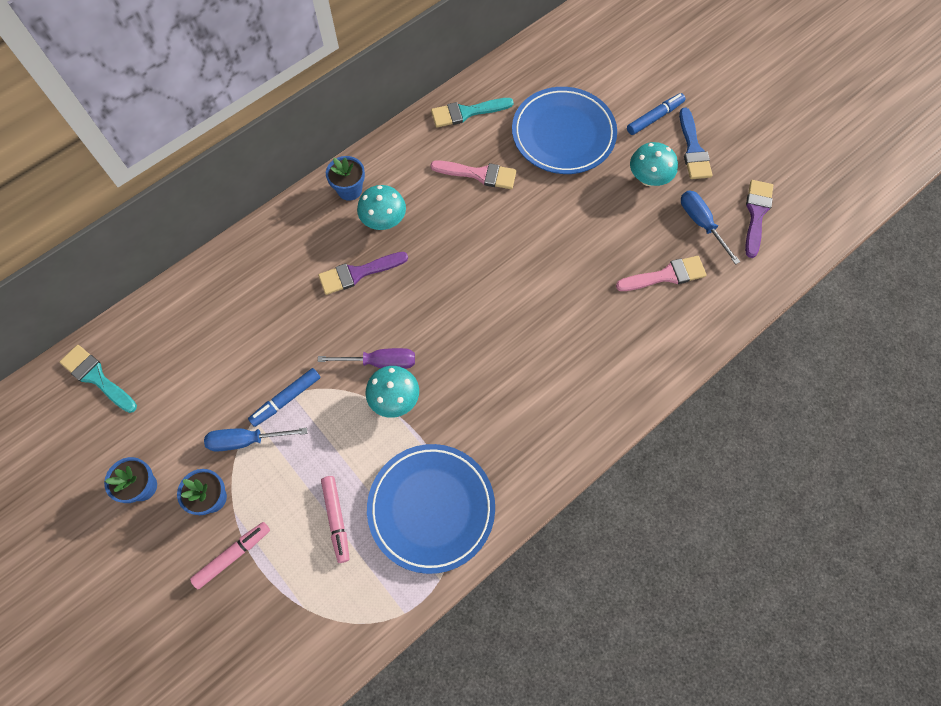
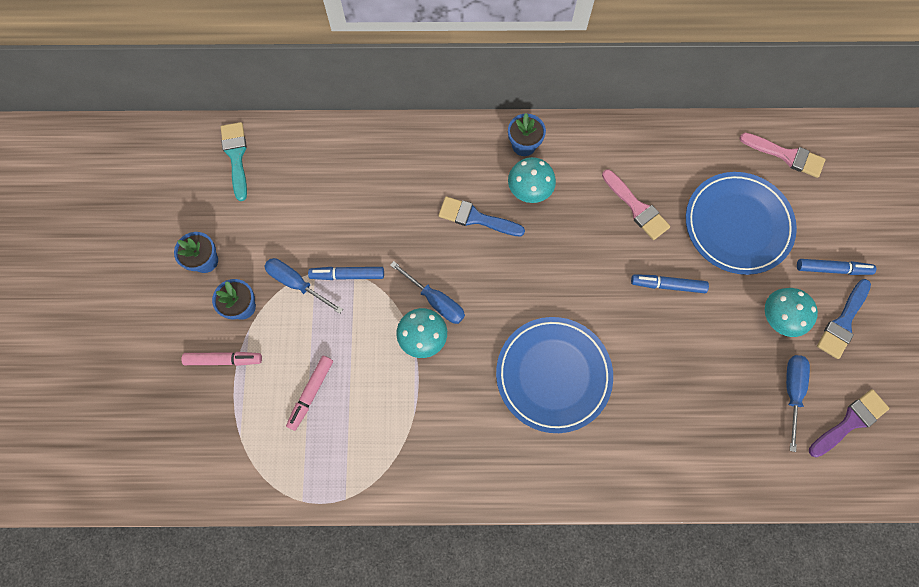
camera: 40 degrees right, 5 degrees up
purple brush [318,252,408,295] -> blue brush [438,196,525,237]
purple screwdriver [318,348,415,369] -> blue screwdriver [390,261,465,324]
blue plate [367,444,495,574] -> blue plate moved to [496,317,613,433]
turquoise brush [431,98,514,127] -> none
pink brush [616,256,707,291] -> pink brush moved to [739,133,826,178]
none -> blue marker [631,274,709,293]

